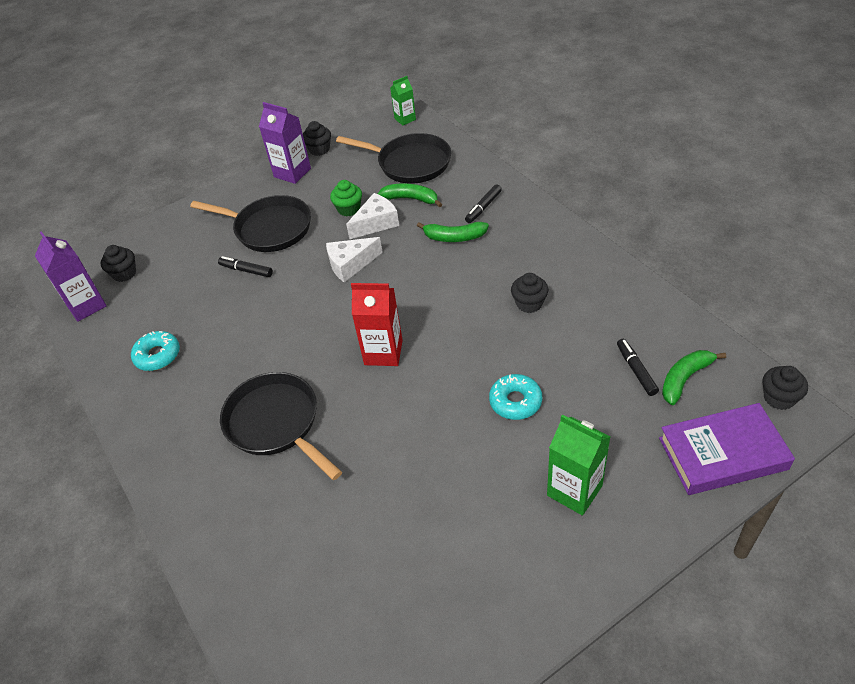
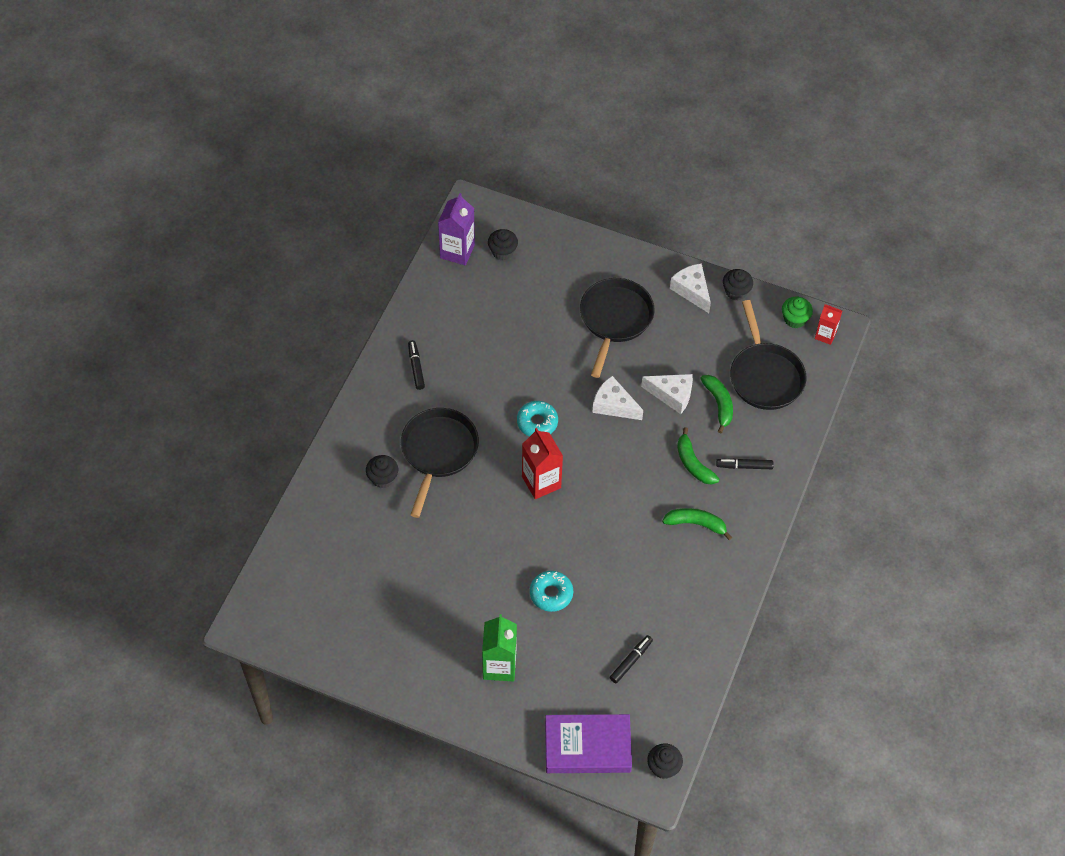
camera: 50 degrees right, 10 degrees up
turquoise donut [131,331,180,371] -> turquoise donut moved to [517,401,558,437]
black pan [190,195,311,252] -> black pan turned 150 degrees counterclockwise [580,278,654,378]
black marker [218,256,273,277] -> black marker moved to [408,340,425,390]
purple carton [259,102,311,184] -> white cheese [670,263,711,313]
green cupcake [330,180,362,216] -> green cupcake moved to [782,297,813,328]
green carton [390,76,416,126] -> red carton [815,304,842,345]
black cupcake [511,273,548,313] -> black cupcake moved to [366,455,398,488]
purple book [659,403,795,495] -> purple book turned 45 degrees counterclockwise [545,714,632,773]
green banana [662,350,726,405] -> green banana moved to [662,508,732,540]

